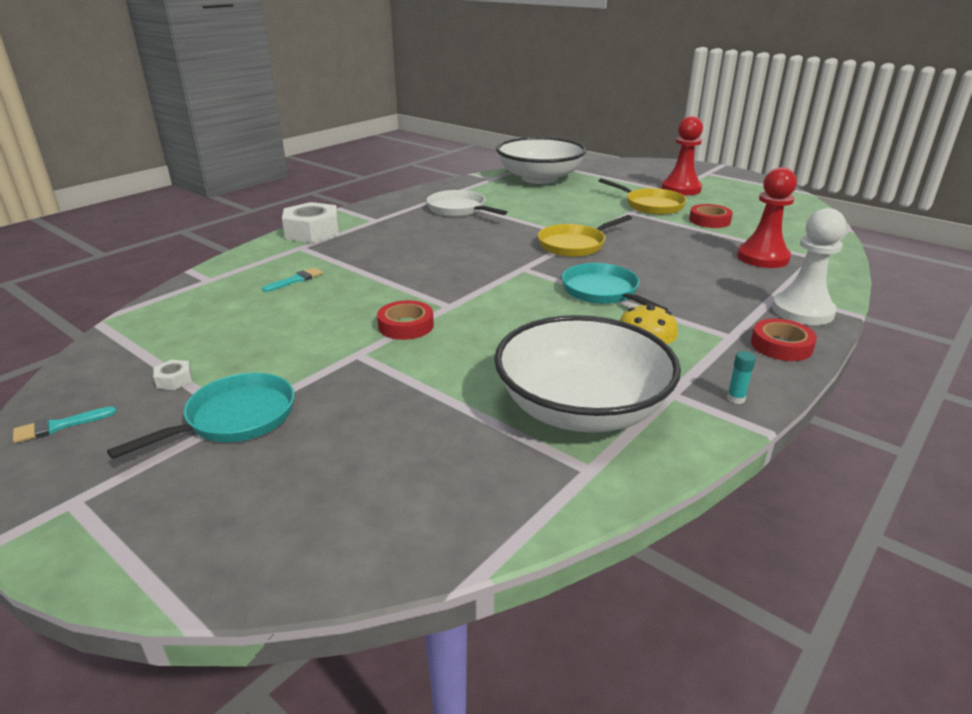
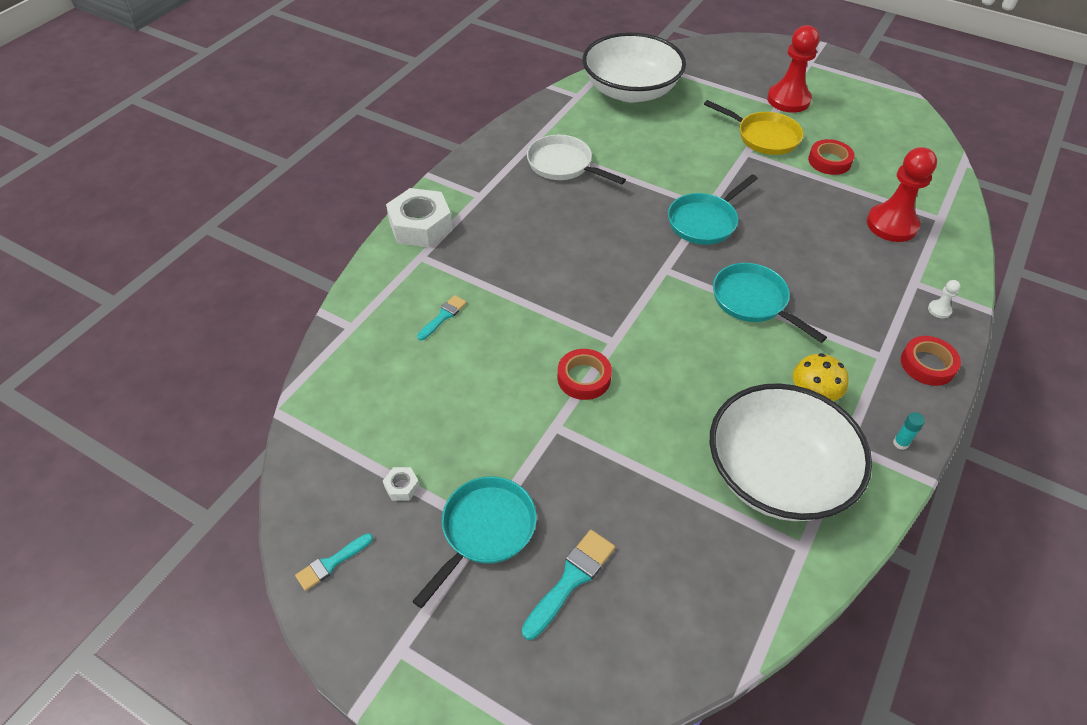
camera: 10 degrees left, 20 degrees up
yellow pan [538,215,632,257] -> turquoise pan [668,174,758,245]
white pawn [772,208,846,325] -> white pawn [928,280,961,318], size x0.41
none -> turquoise brush [522,530,615,640]

